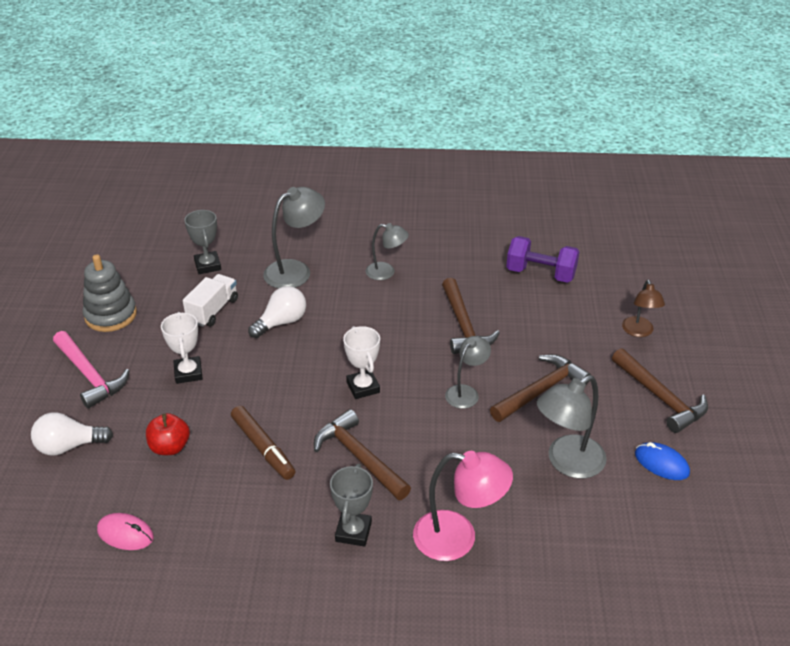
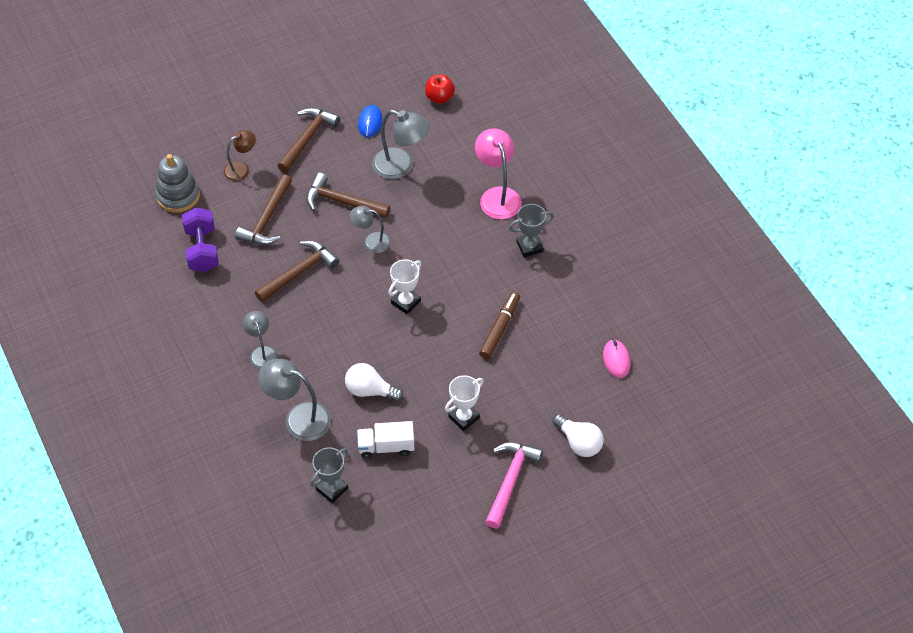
camera: 120 degrees left, 15 degrees up
grey stacking toy [83,254,137,332] -> grey stacking toy moved to [156,154,200,213]
red apple [146,413,190,455] -> red apple moved to [425,74,455,104]
brown hammer [314,409,411,500] -> brown hammer moved to [235,174,292,245]

